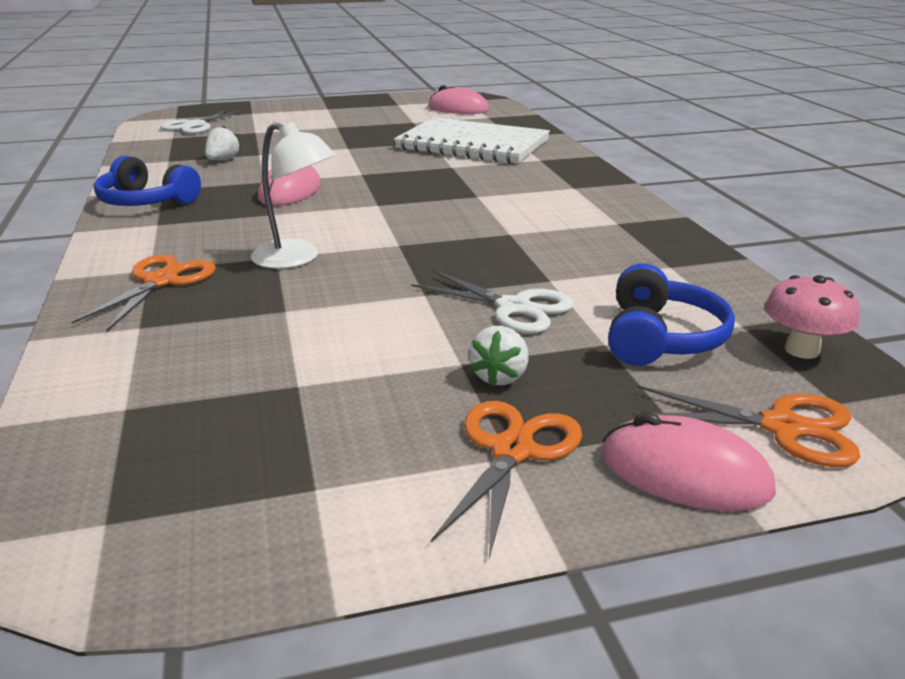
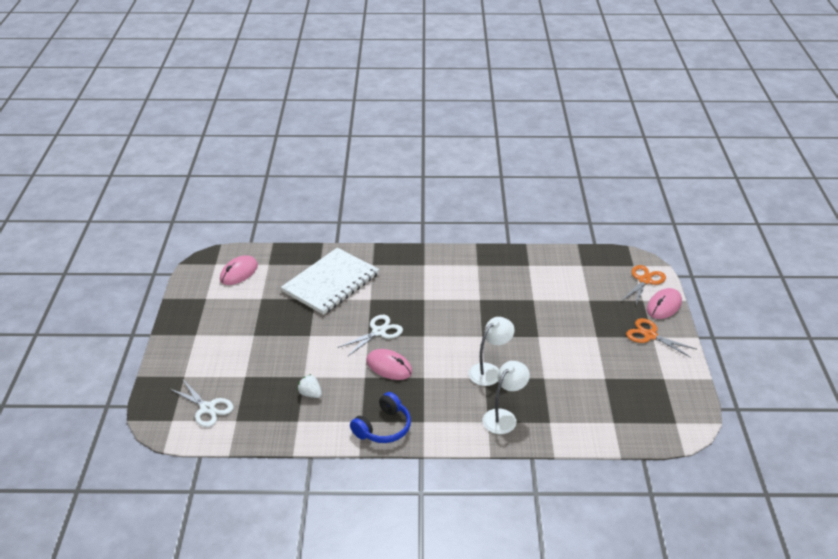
camera: 75 degrees left, 10 degrees up
orange scissors [72,255,216,331] -> white lamp [483,361,530,434]
white scissors [411,270,574,334] -> white scissors moved to [337,315,403,357]
white strawberry [469,326,529,387] -> none
blue headphones [608,264,735,366] -> none
pink mushroom [765,275,860,359] -> none

